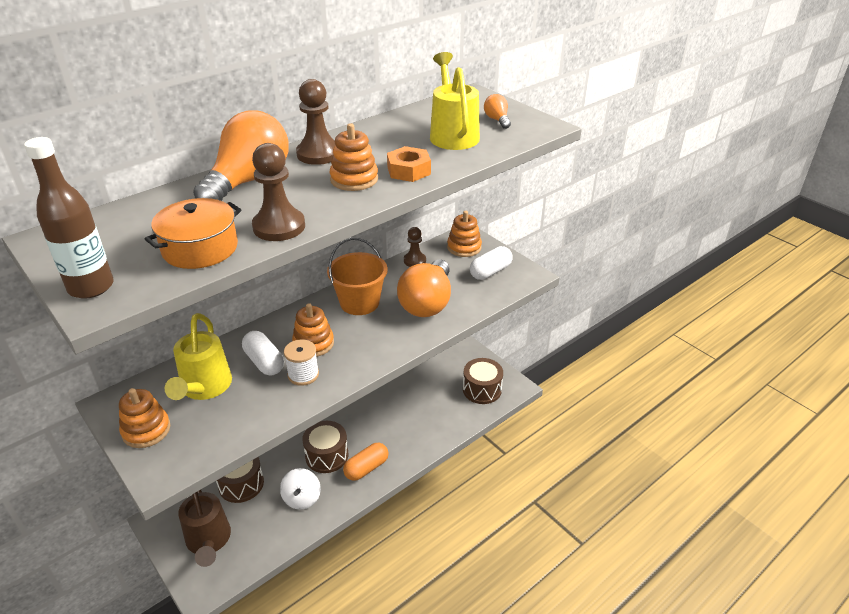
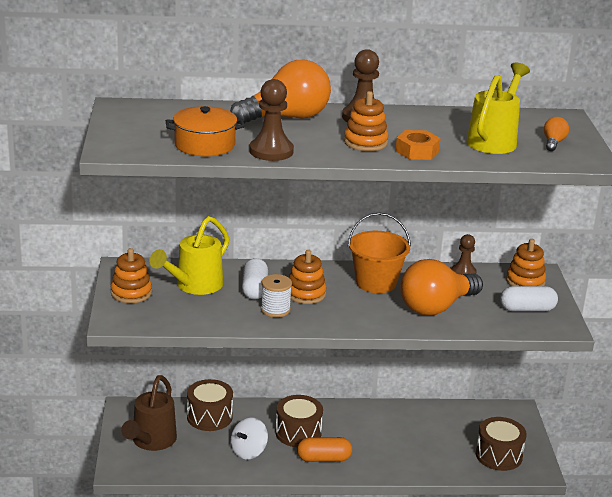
camera: 35 degrees right, 10 degrees down
brown bottle [24,137,114,299] -> none

